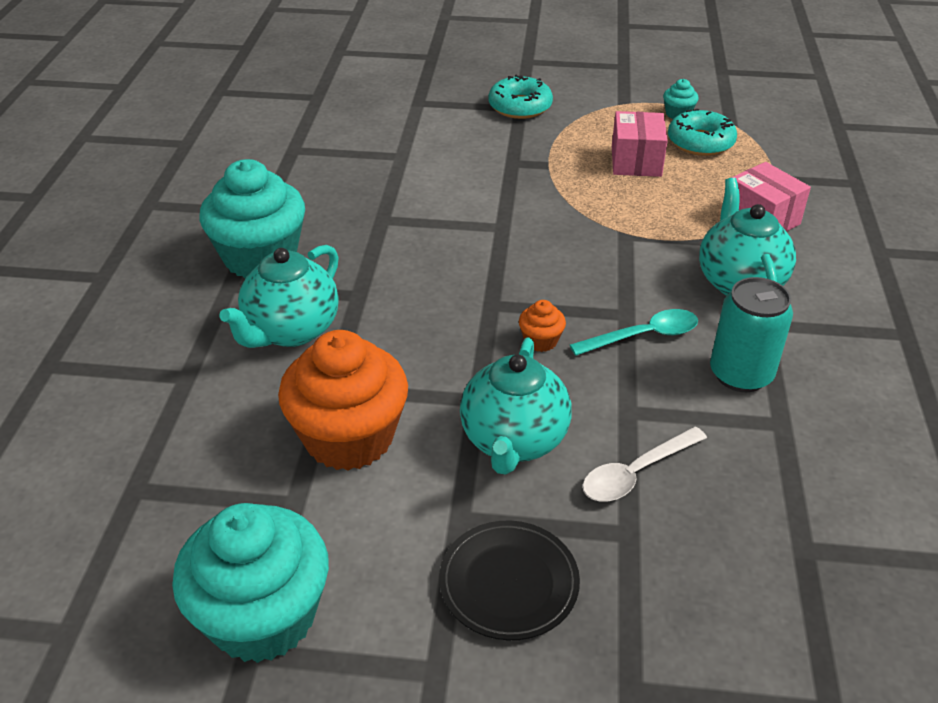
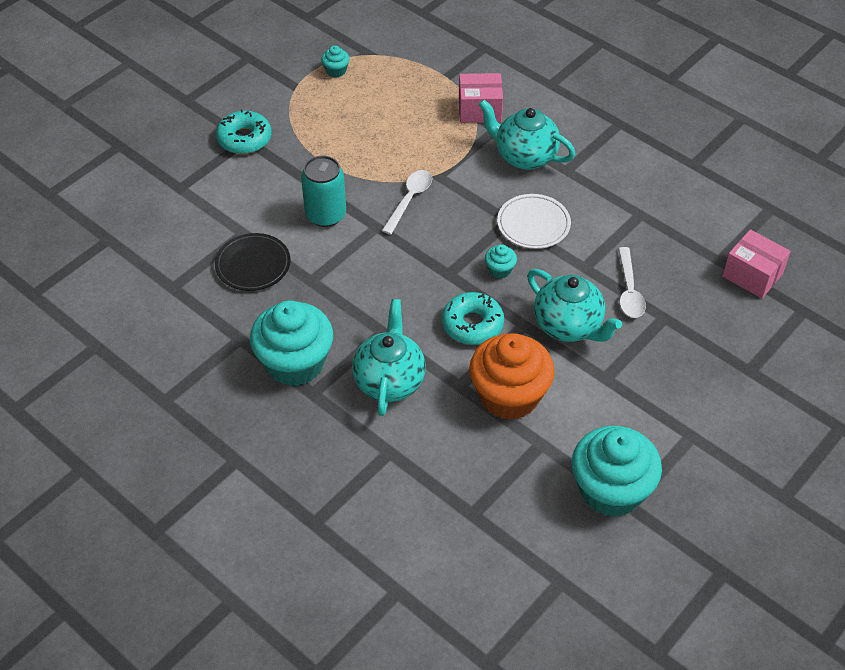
camera: 55 degrees left, 10 degrees up
turquoise teapot [220,245,339,348] -> turquoise teapot turned 150 degrees counterclockwise [352,299,426,416]
black plate [439,521,580,640] -> black plate moved to [215,233,291,291]
orange cupcake [519,300,566,352] -> turquoise cupcake [485,244,517,279]
turquoise spoon [570,309,698,356] -> white plate [497,194,571,249]
pink box [612,111,668,177] -> pink box moved to [722,229,791,298]
turquoise donut [668,109,737,156] -> turquoise donut moved to [442,292,504,345]
turquoise can [710,277,793,392] -> turquoise can moved to [301,156,346,227]
none -> white spoon [382,170,432,235]

